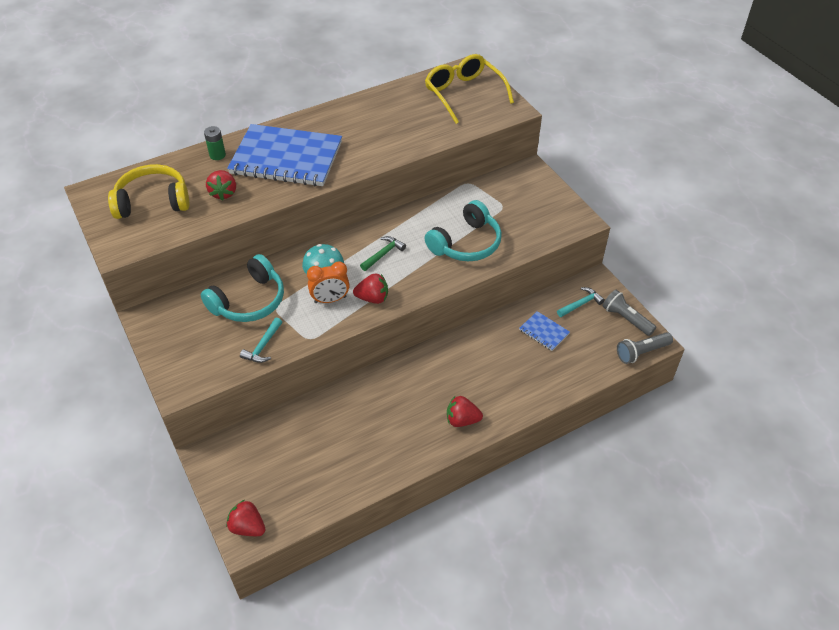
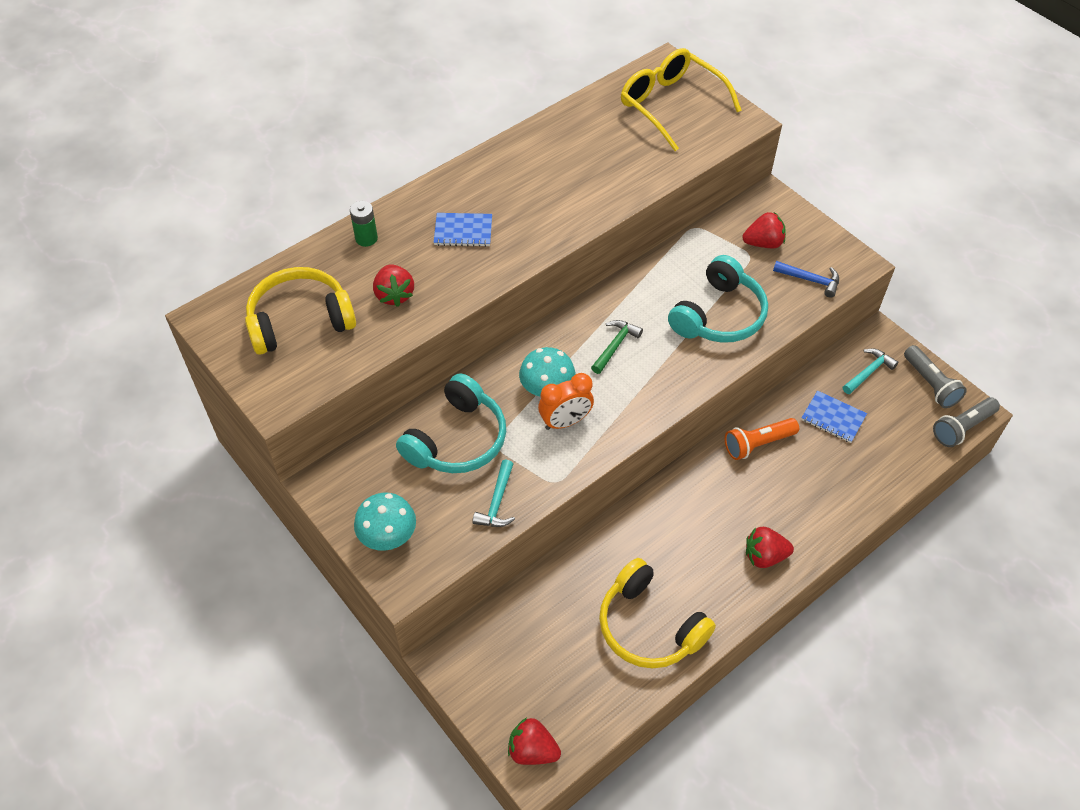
camera: 10 degrees left, 5 degrees up
blue notebook [227,124,342,186] -> blue notebook [434,213,492,247], size x0.42
red strawberry [353,273,388,304] -> red strawberry moved to [743,212,786,248]
grey flashlight [603,290,656,336] -> grey flashlight turned 150 degrees counterclockwise [904,345,967,408]
none -> turquoise mushroom [354,493,416,551]
none -> yellow headphones [599,558,716,668]
none -> orange flashlight [725,418,799,460]
none -> blue hammer [773,261,839,298]

